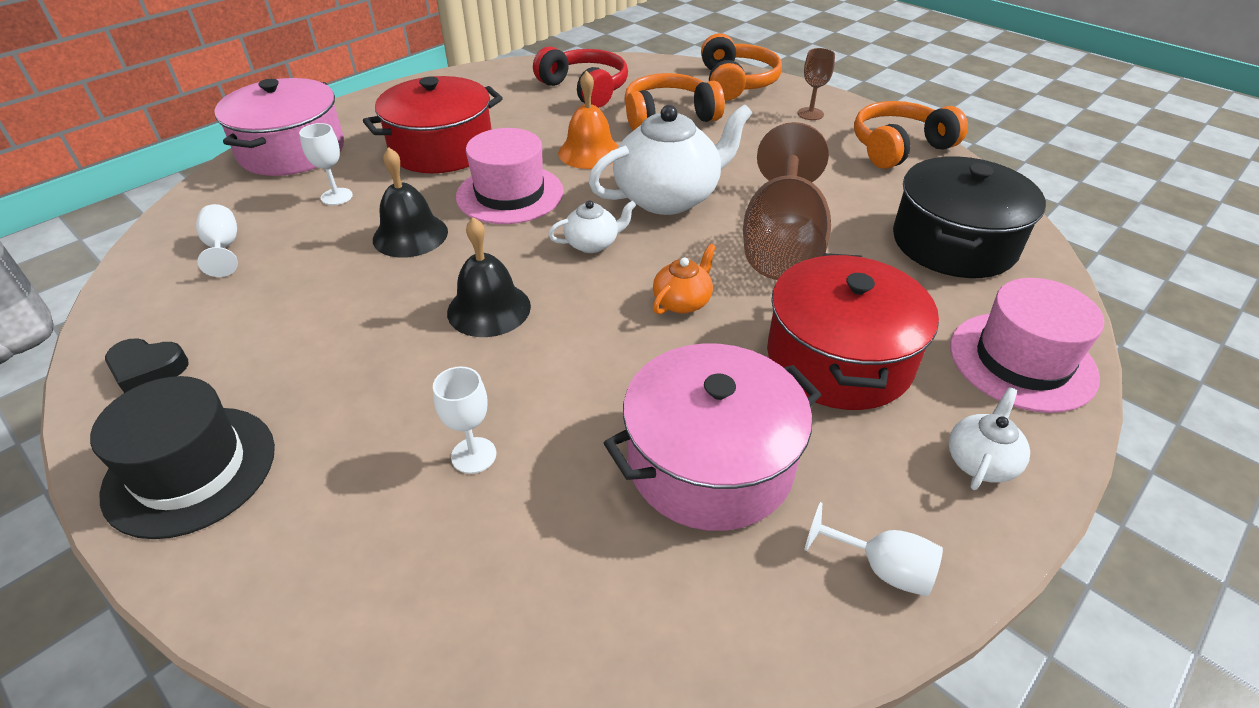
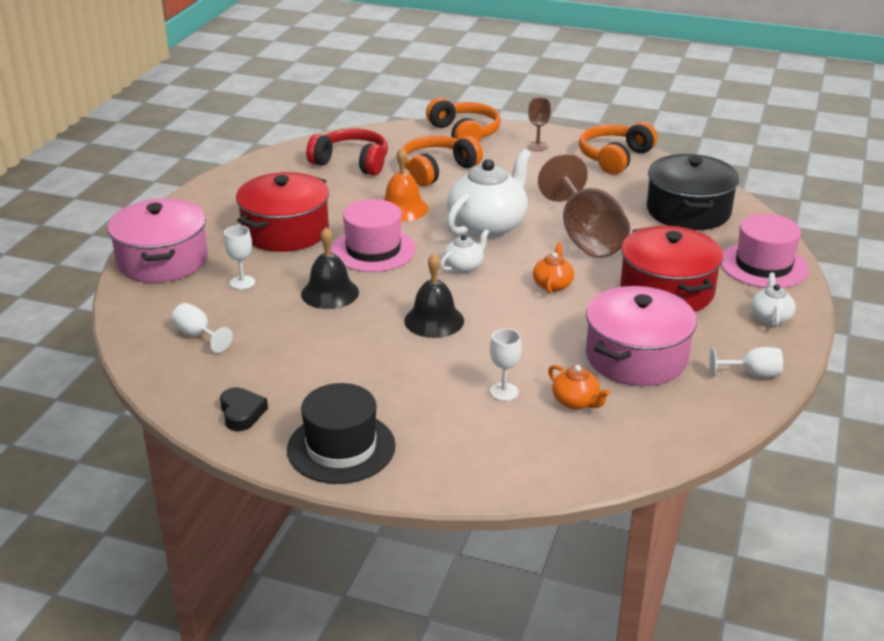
camera: 25 degrees left, 10 degrees down
black heart [105,338,189,393] -> black heart turned 90 degrees counterclockwise [220,387,268,431]
none -> orange teapot [548,365,610,410]

